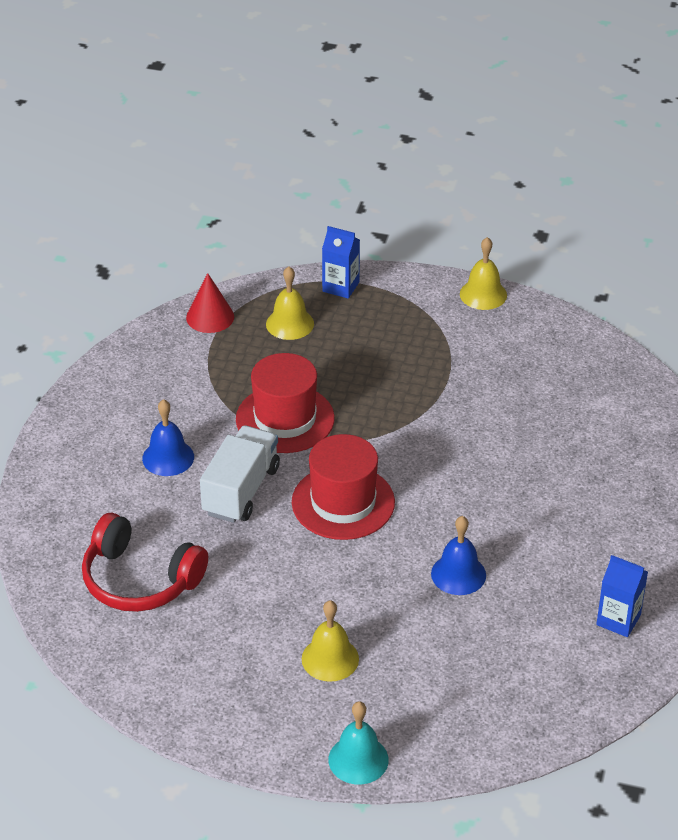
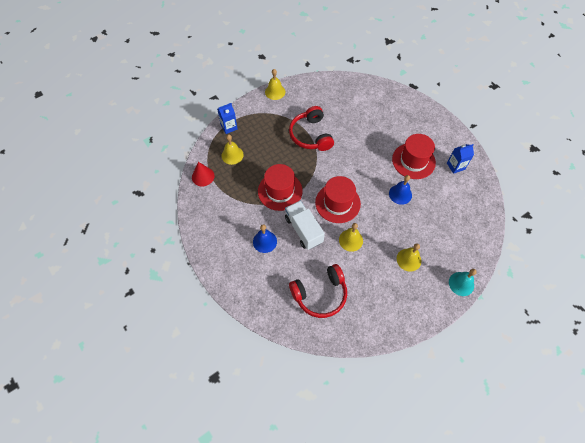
camera: 50 degrees left, 20 degrees up
none -> red headphones [289,106,334,151]
none -> yellow bell [339,223,363,252]
none -> red hat [392,134,436,179]

